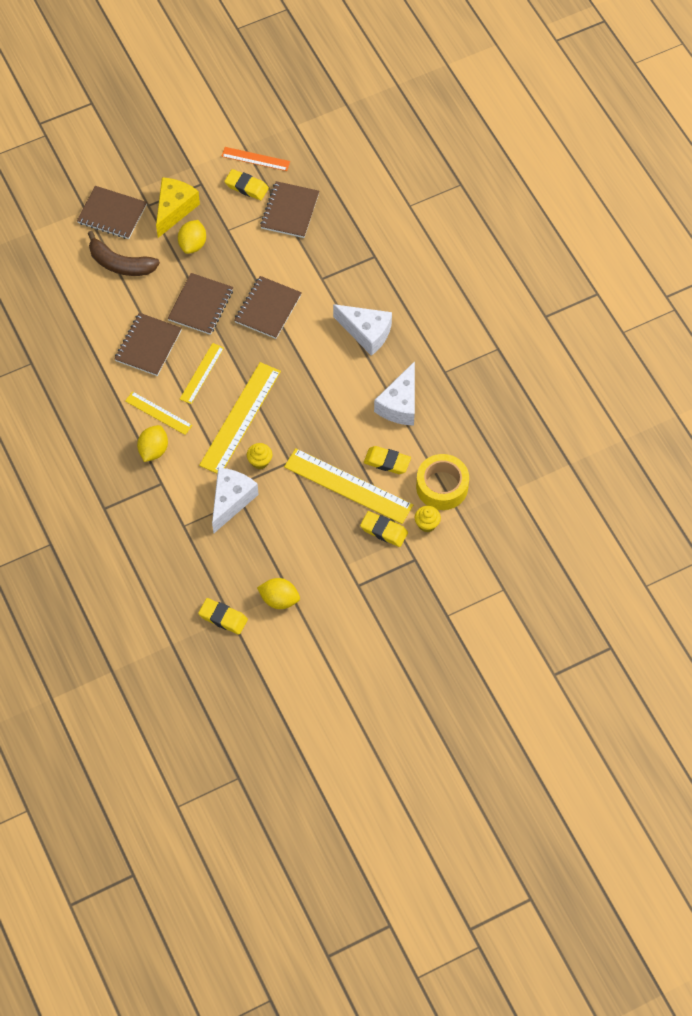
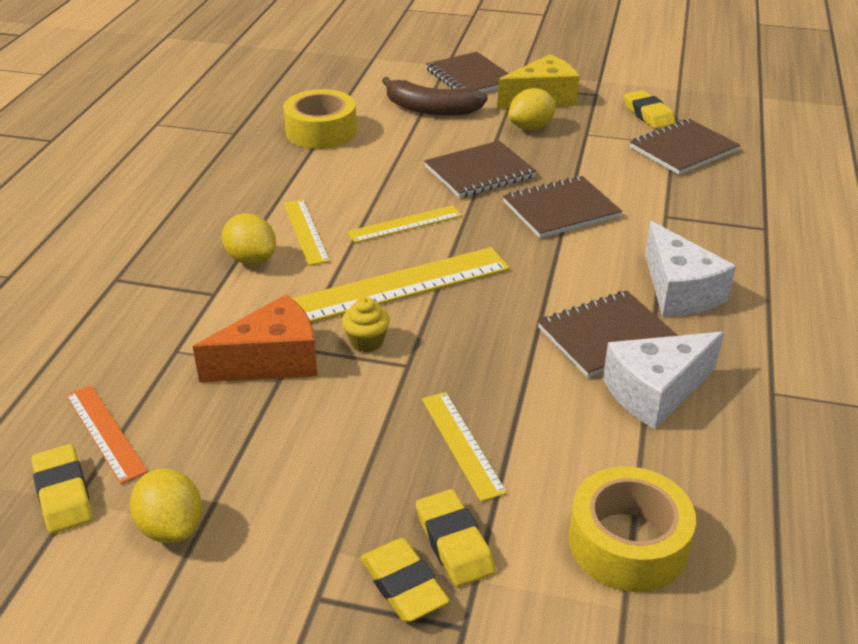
camera: 40 degrees right, 25 degrees down
brown banana [88,231,160,276] -> brown banana turned 45 degrees counterclockwise [382,77,488,116]
brown notebook [115,313,182,376] -> brown notebook moved to [538,291,678,378]
yellow lemon [137,425,168,462] -> yellow lemon turned 75 degrees clockwise [222,214,276,265]
white cheese [212,467,259,534] -> orange cheese [193,294,318,383]
orange ruler [221,147,290,171] -> orange ruler moved to [66,385,148,484]
yellow ruler [284,448,413,524] -> yellow ruler [422,392,507,502], size x0.55
yellow eraser [364,446,411,474] -> yellow eraser moved to [360,538,450,622]
yellow cupcake [415,506,441,532] -> none
none -> yellow tape [283,89,357,149]

